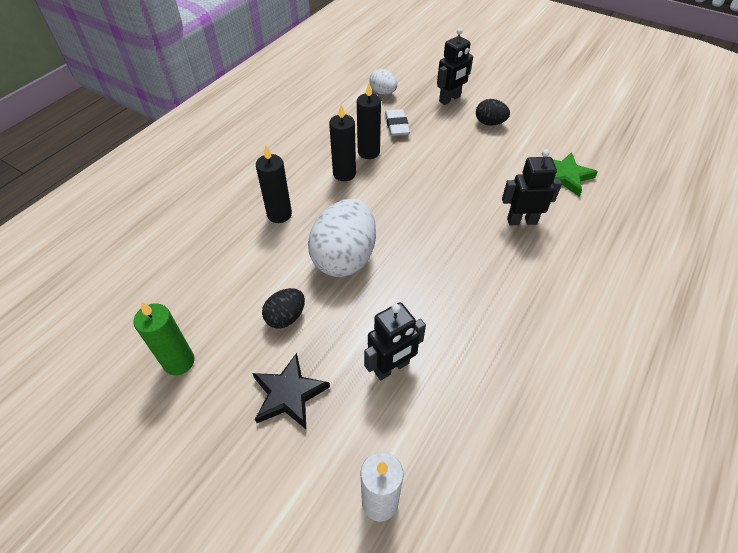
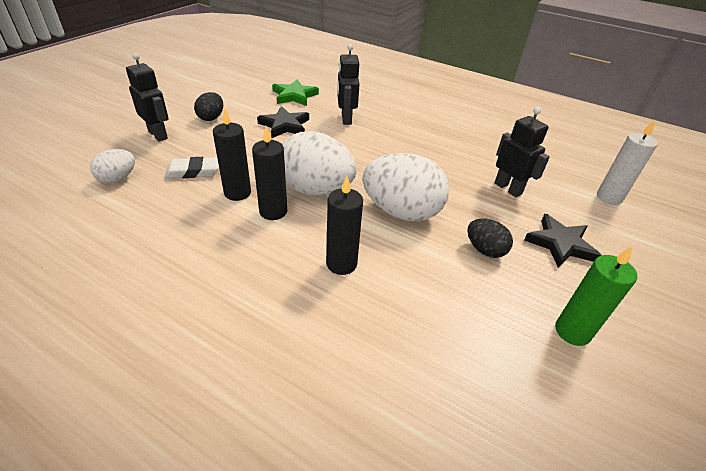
camera: 95 degrees left, 10 degrees down
none -> black star [257,106,309,138]
none -> white egg [282,131,357,196]

